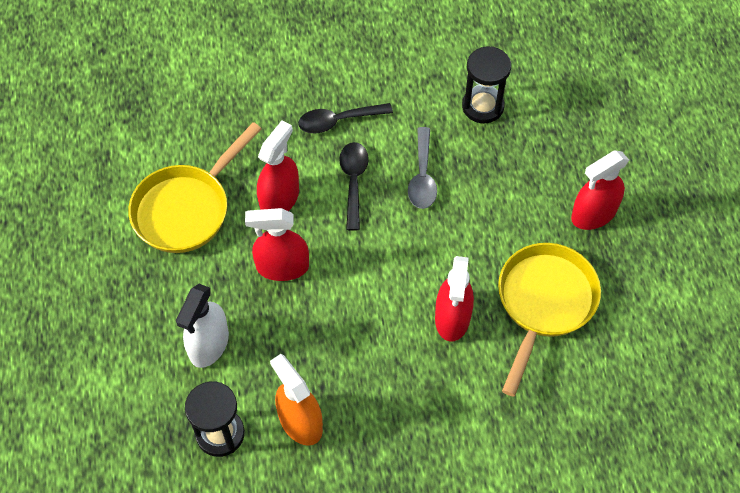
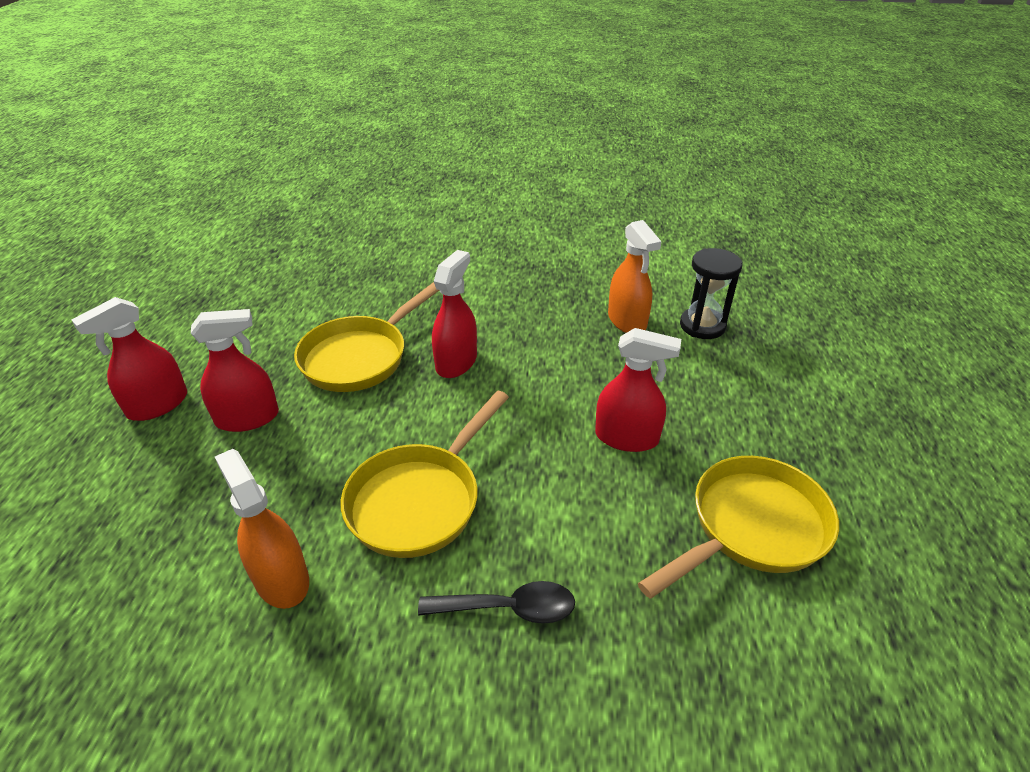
camera: 165 degrees left, 20 degrees down
white spray bottle [176,284,229,368] -> none
red spray bottle [257,121,299,211] -> red spray bottle moved to [72,297,187,421]
black spoon [339,142,369,231] -> none
grey spoon [408,127,437,209] -> yellow pan [341,390,509,558]
black hourglass [462,46,511,123] -> orange spray bottle [215,449,309,609]

